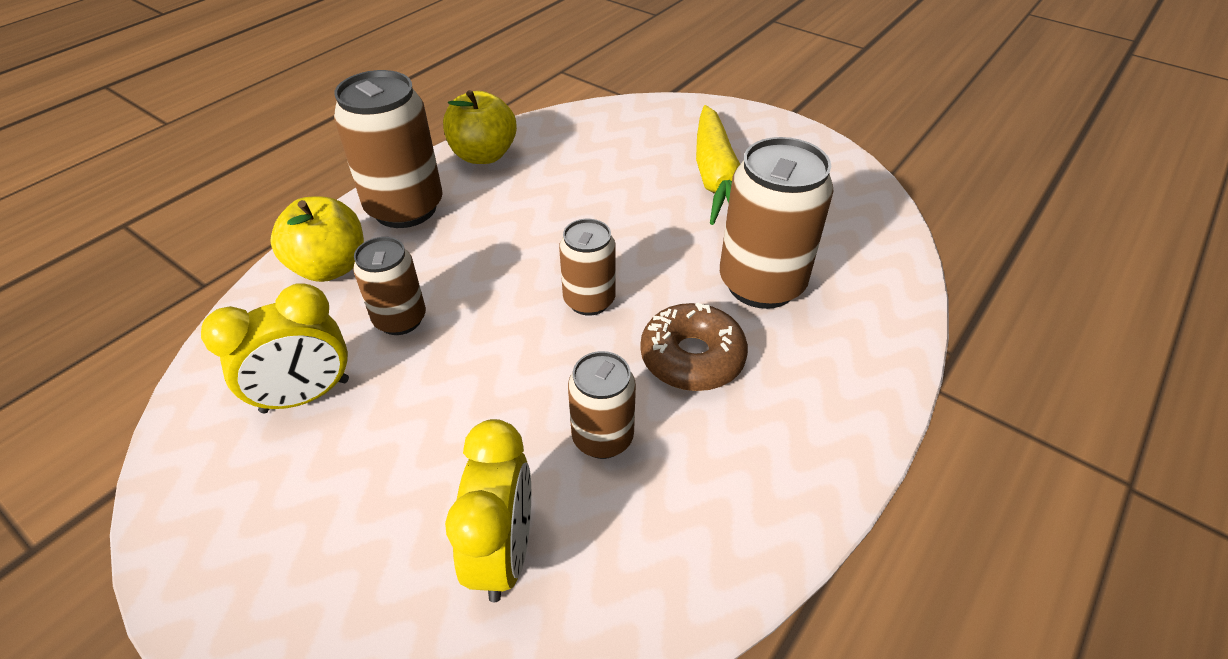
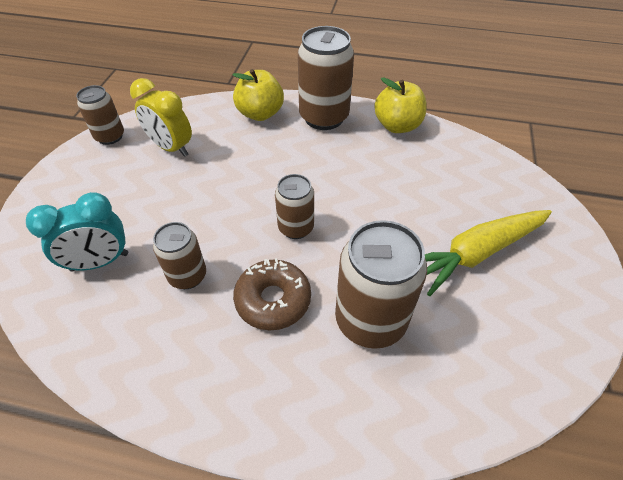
camera: 65 degrees right, 5 degrees up
brown can [353,237,426,335] -> brown can moved to [76,85,124,145]
yellow clock [445,419,531,602] -> turquoise clock [26,192,128,272]

